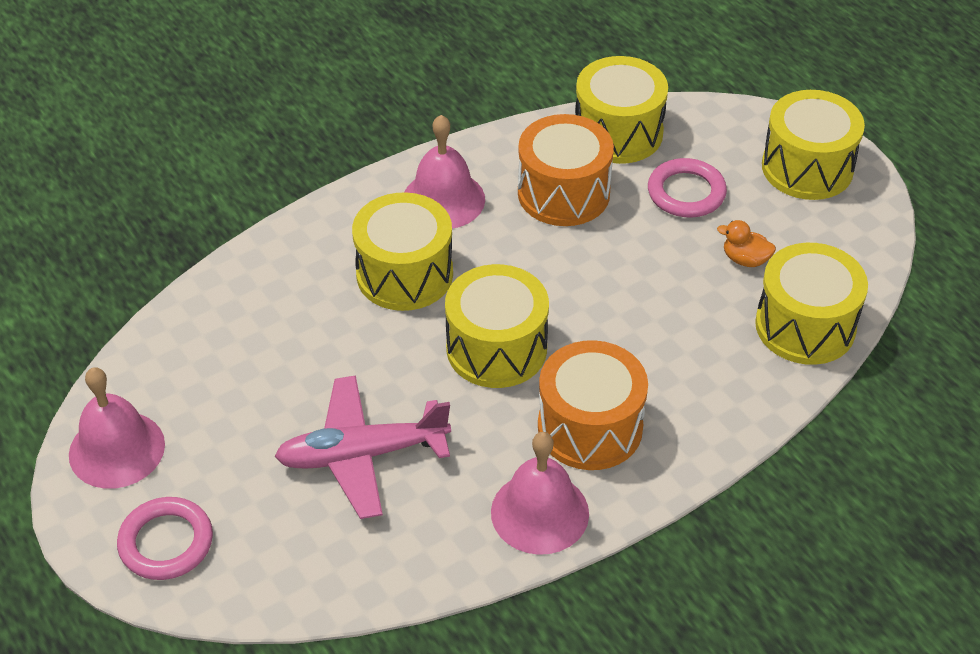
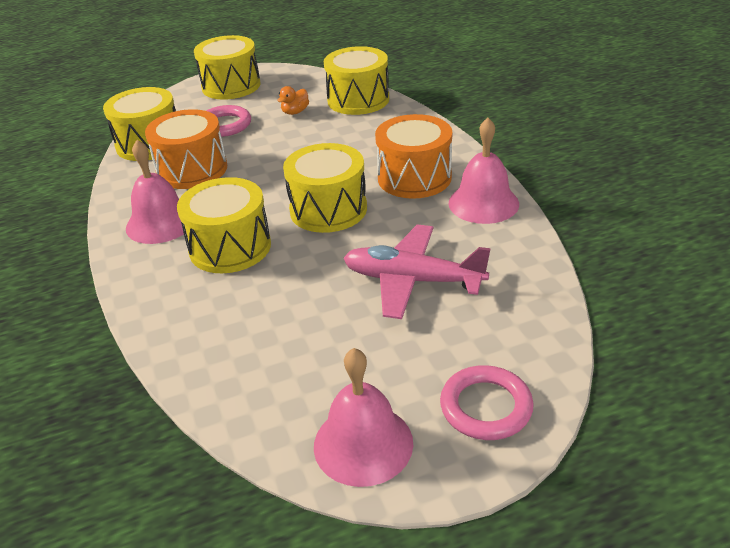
camera: 75 degrees left, 10 degrees down
pink plane [274,375,451,519] -> pink plane turned 105 degrees clockwise [343,224,491,319]

